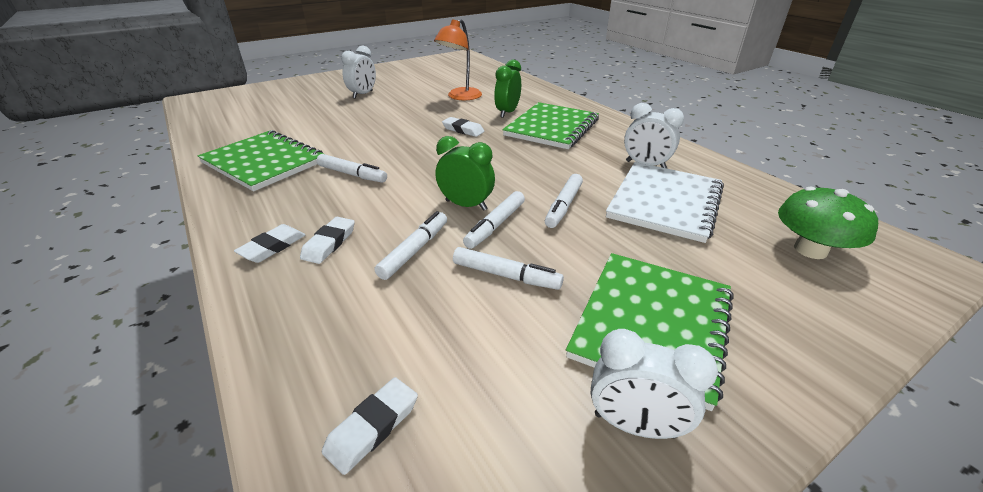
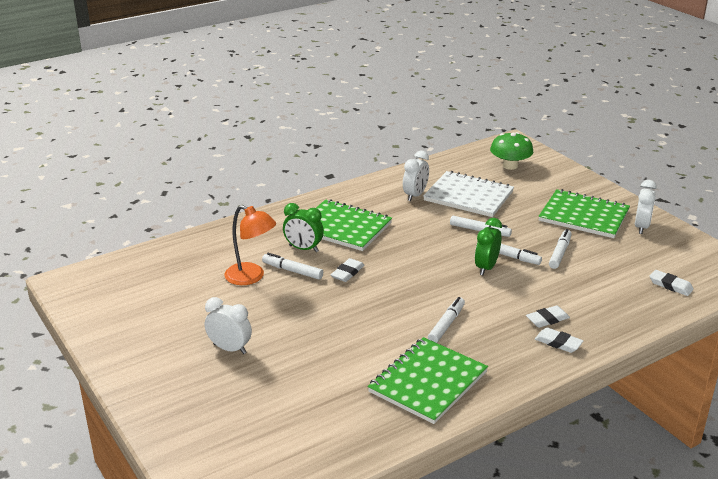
camera: 90 degrees left, 5 degrees down
white eraser [300,217,355,264] -> white eraser turned 45 degrees counterclockwise [526,305,570,328]
white marker [374,211,447,280] -> white marker moved to [262,253,323,279]

